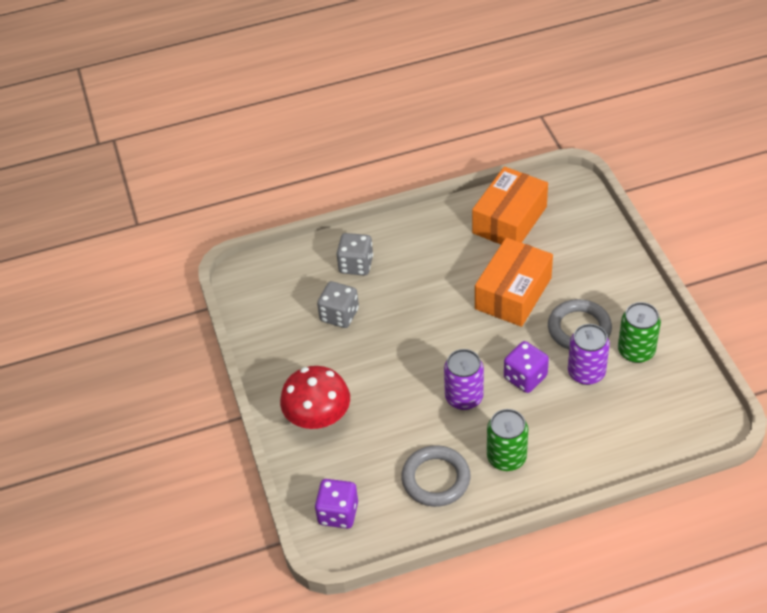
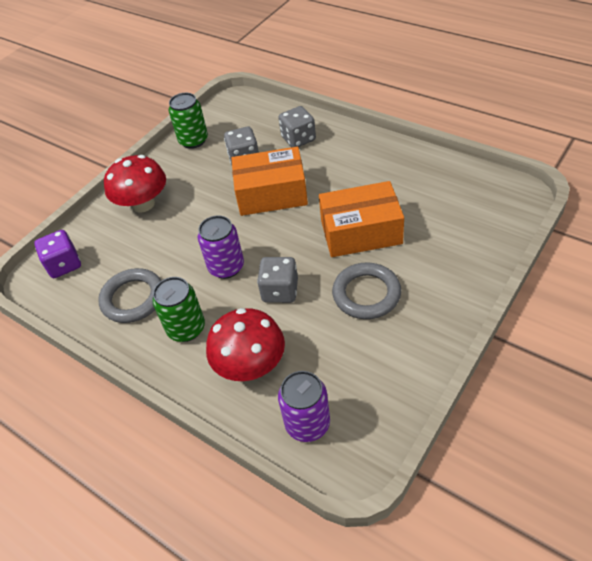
camera: 55 degrees right, 0 degrees up
orange box [472,167,548,244] -> orange box moved to [231,147,308,216]
purple dice [504,341,549,393] -> grey dice [257,257,298,303]
purple can [568,324,610,385] -> purple can moved to [278,371,330,442]
green can [618,302,661,363] -> green can moved to [169,93,208,149]
none -> red mushroom [206,308,285,381]

